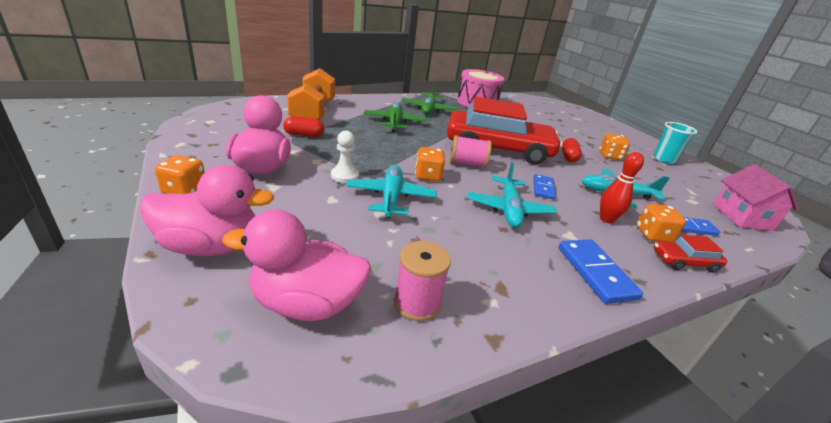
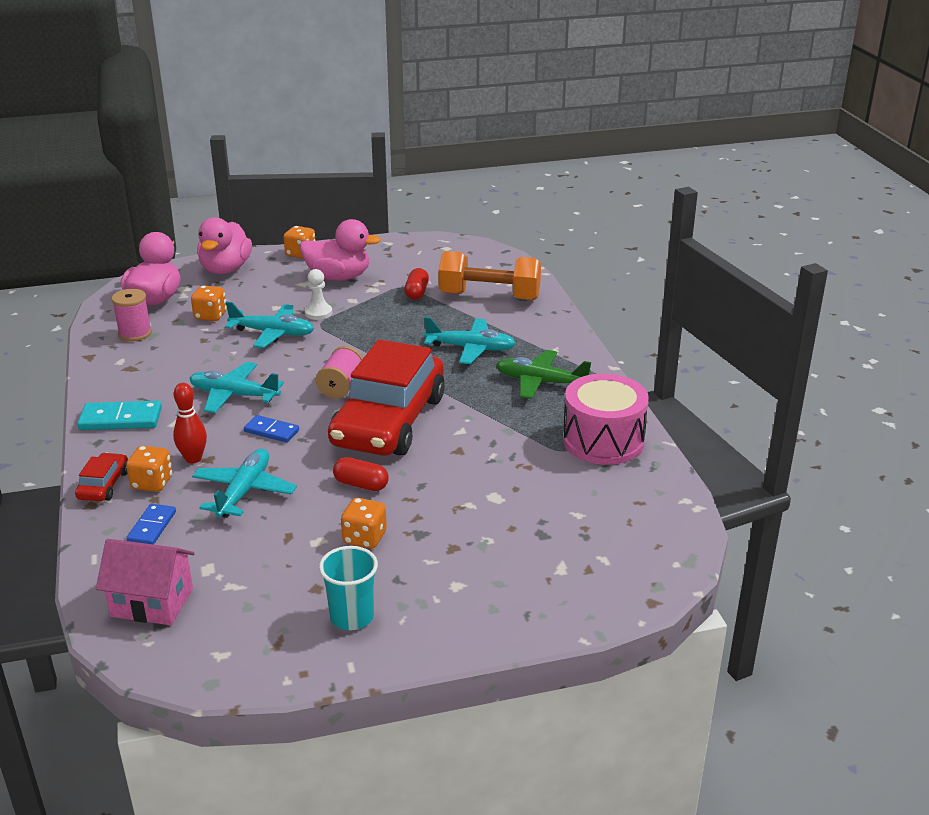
camera: 105 degrees right, 0 degrees up
green plane [364,102,426,132] -> turquoise plane [424,317,516,364]
orange dice [415,147,445,181] -> orange dice moved to [191,285,227,321]
blue domino [558,239,643,304] -> turquoise domino [77,401,162,430]

